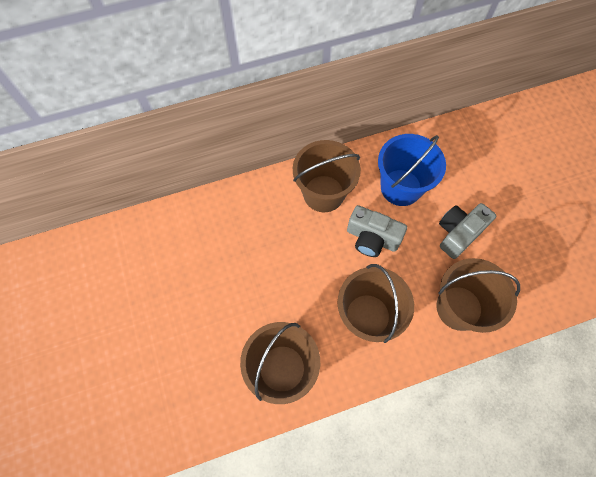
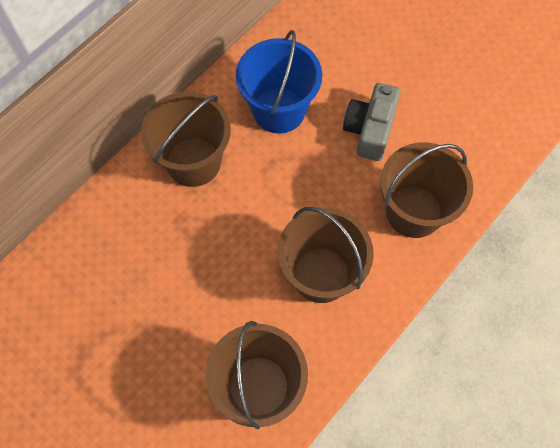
camera: 30 degrees left, 0 degrees up
grey camera [347,205,407,257] -> none

